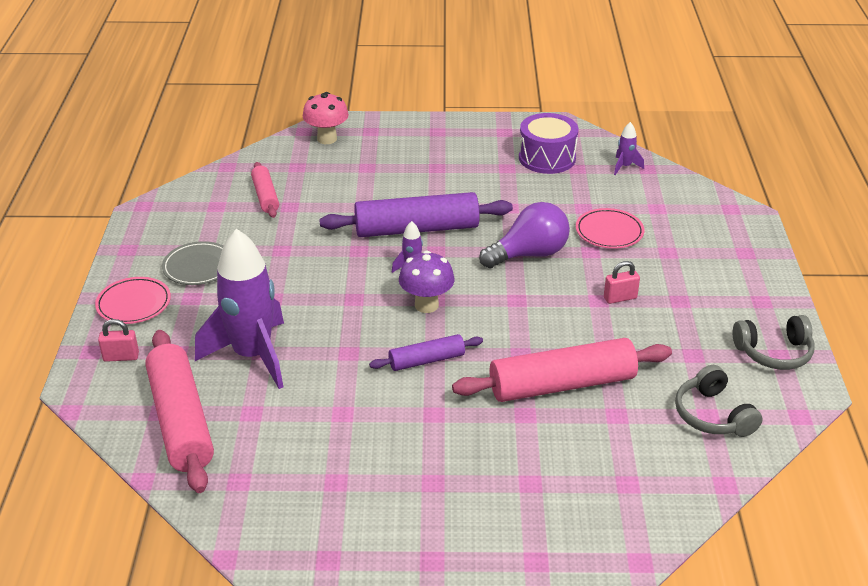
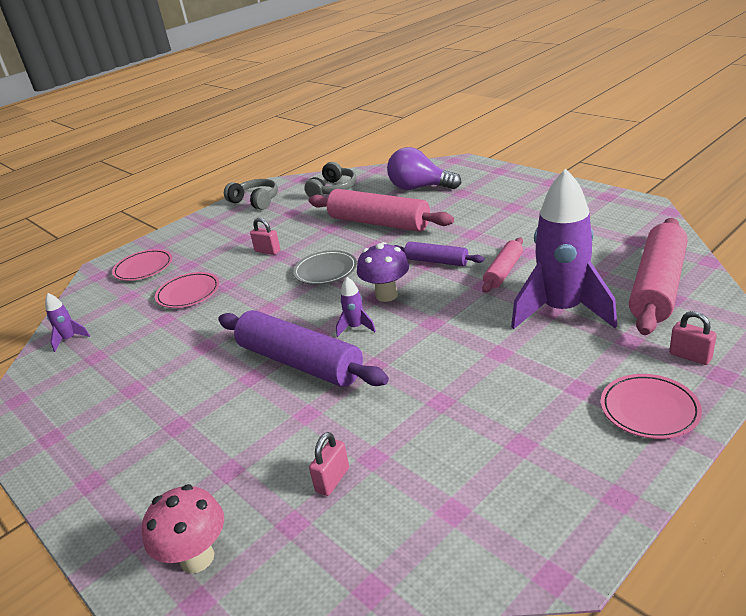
camera: 130 degrees left, 5 degrees down
grey plate [162,241,223,285] -> grey plate moved to [293,250,357,285]
pink rolling pin [251,162,279,218] -> pink rolling pin moved to [482,237,523,293]
purple light bulb [479,202,570,268] -> purple light bulb moved to [387,147,461,190]
purple drum [519,113,579,174] -> none
none -> pink plate [112,249,172,281]
none -> pink padlock [309,432,349,496]

